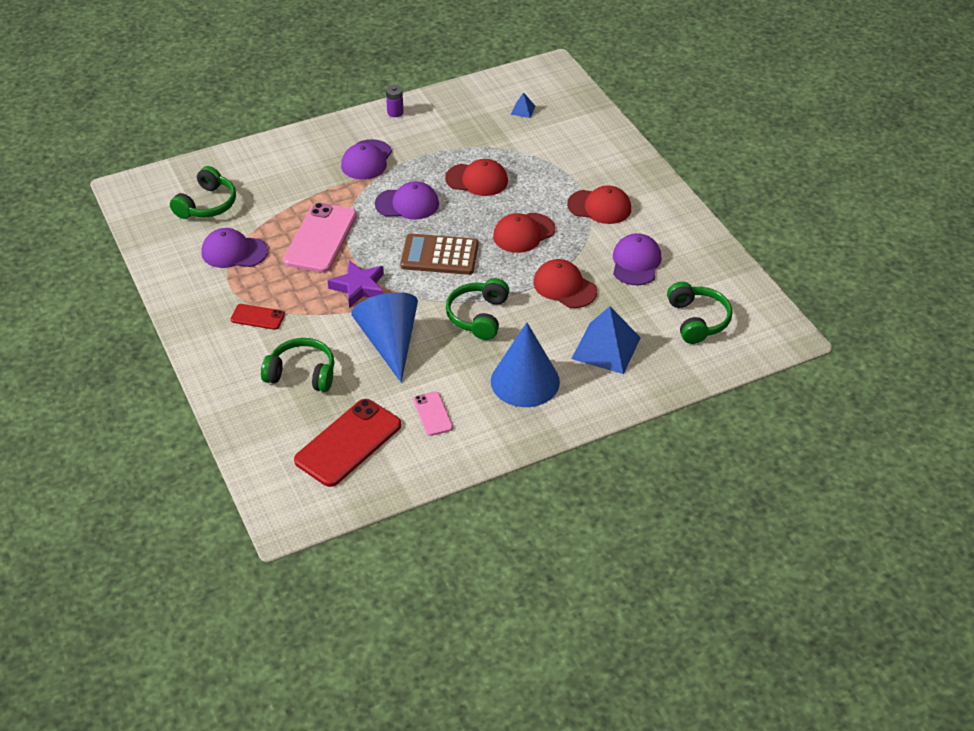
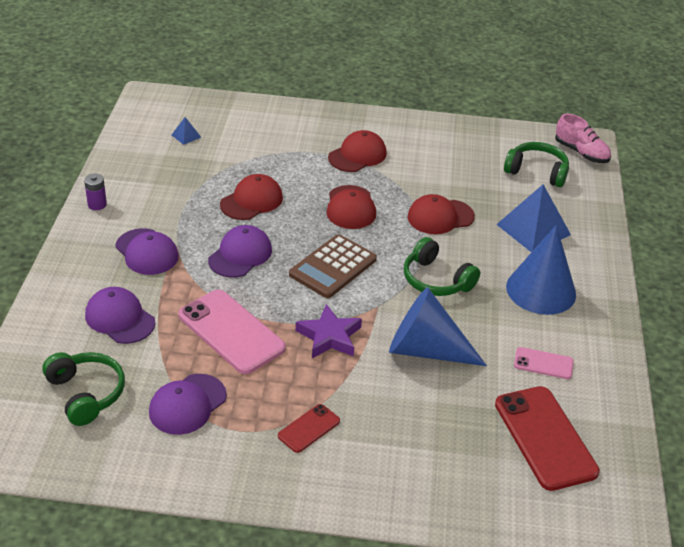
camera: 60 degrees left, 5 degrees down
green headphones [261,338,334,392] -> none
purple cap [613,233,661,285] -> purple cap moved to [85,287,155,344]
none -> pink shoe [555,114,611,163]

